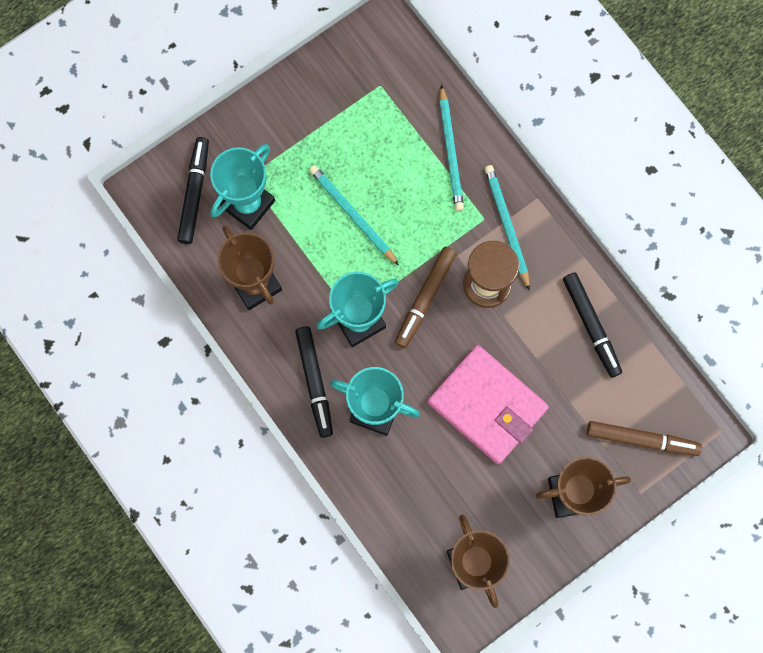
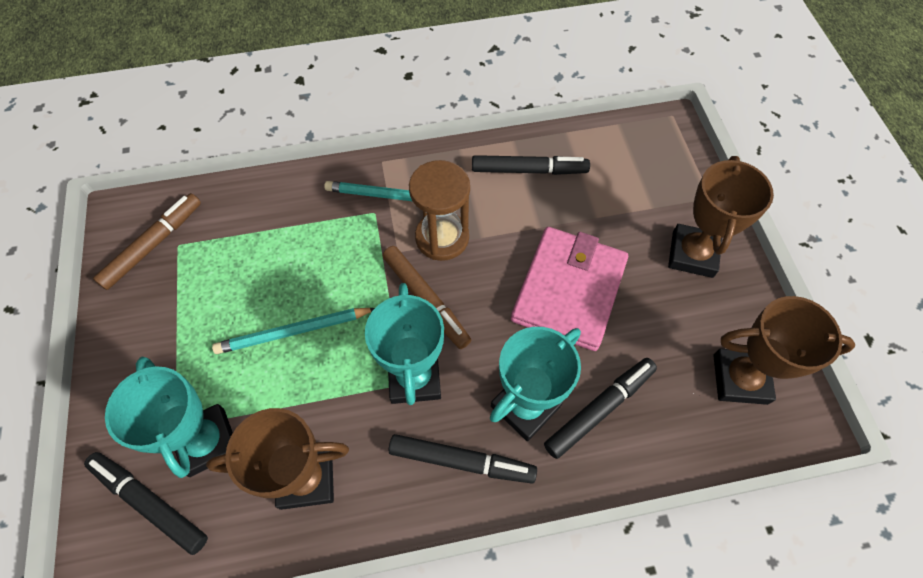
camera: 65 degrees left, 15 degrees down
pink wallet [428,345,549,464] -> pink wallet turned 45 degrees counterclockwise [511,227,628,351]
turquoise pencil [439,84,464,211] -> none
brown marker [587,421,702,456] -> brown marker moved to [93,193,201,290]
none -> black marker [544,358,657,459]

